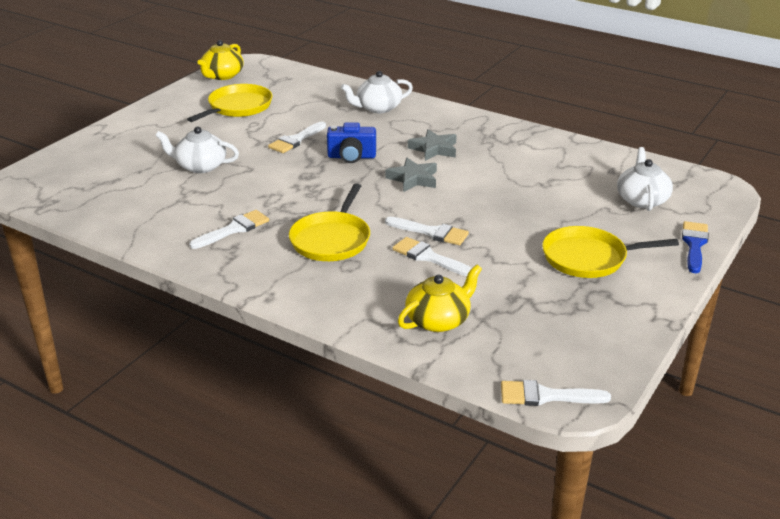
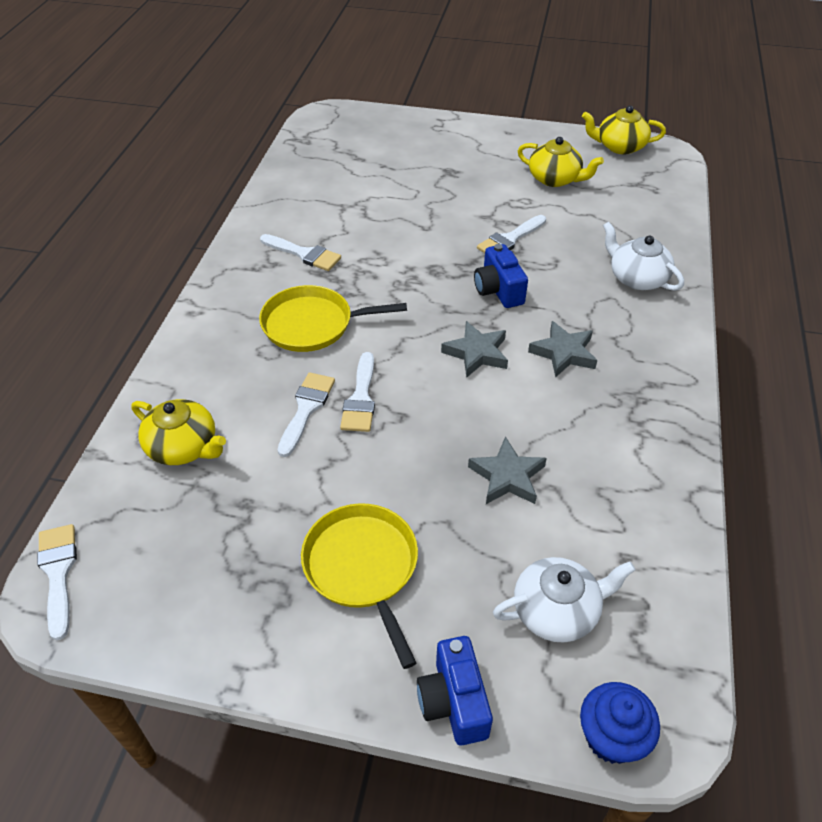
camera: 70 degrees right, 15 degrees up
white teapot [155,126,239,173] -> none
yellow pan [187,84,273,122] -> yellow teapot [518,137,604,187]
white brush [268,121,326,153] -> white brush turned 60 degrees counterclockwise [477,215,546,253]
blue brush [682,221,709,273] -> blue camera [417,636,493,745]
none -> grey star [468,437,547,504]
none -> blue cupcake [580,682,660,764]

